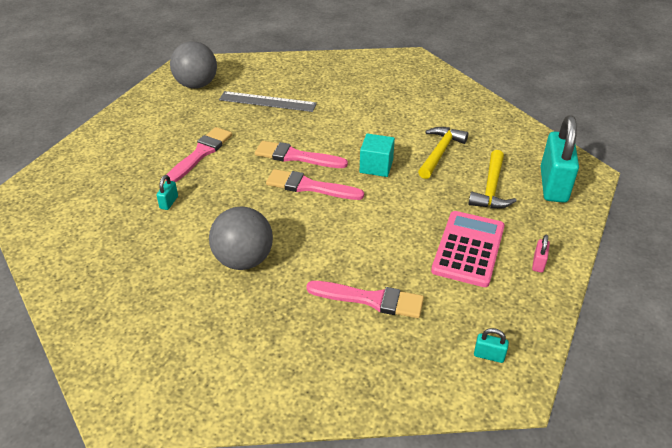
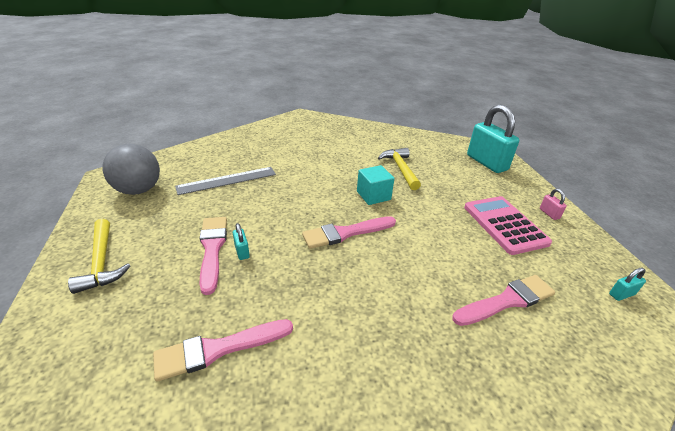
camera: 40 degrees left, 5 degrees down
turquoise padlock [156,175,178,210] -> turquoise padlock moved to [233,223,250,260]
grey ball [209,206,273,270] -> none
pink brush [255,141,348,168] -> pink brush moved to [153,319,293,382]
yellow hammer [468,150,517,209] -> yellow hammer moved to [68,219,131,294]

